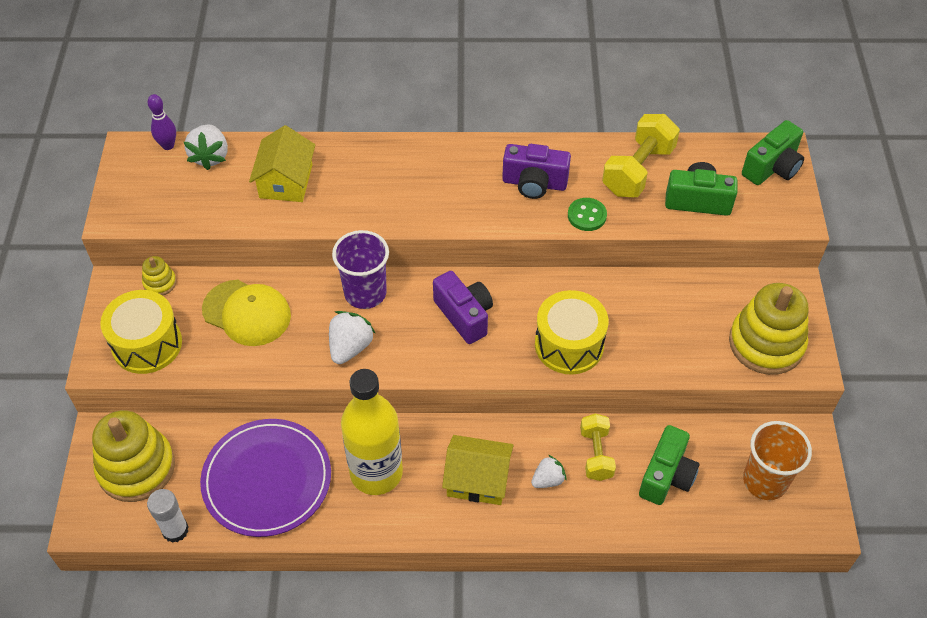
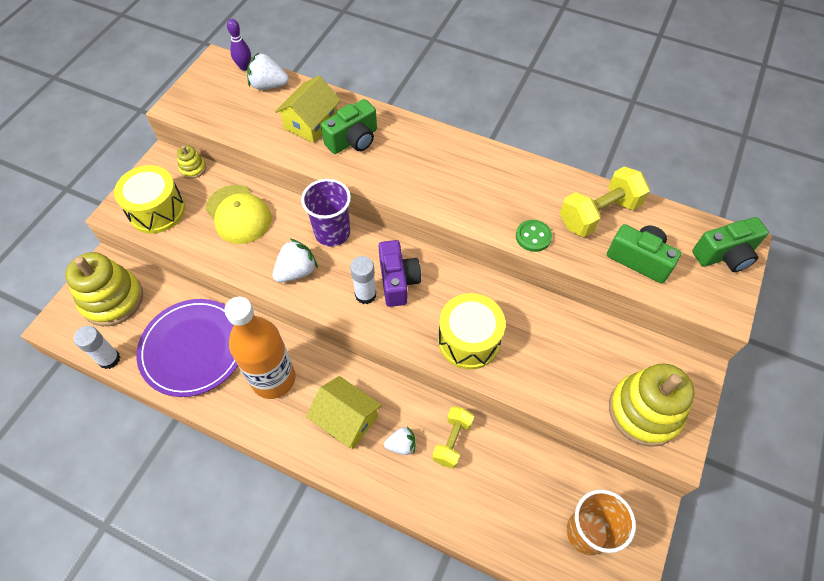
camera: 25 degrees right, 5 degrees up
white strawberry [184,124,228,170] -> white strawberry turned 75 degrees clockwise [247,52,289,90]
yellow bottle [341,369,403,495] -> orange bottle [224,297,296,399]
purple camera [502,144,571,199] -> none
green camera [639,425,699,505] -> green camera moved to [321,99,377,154]
none -> white glue stick [350,256,376,304]

